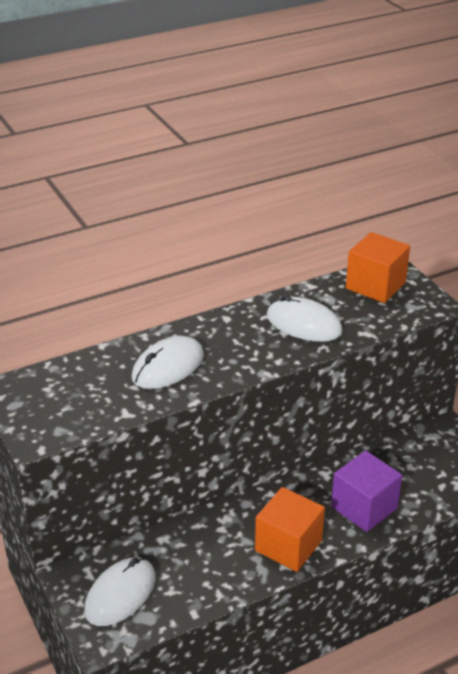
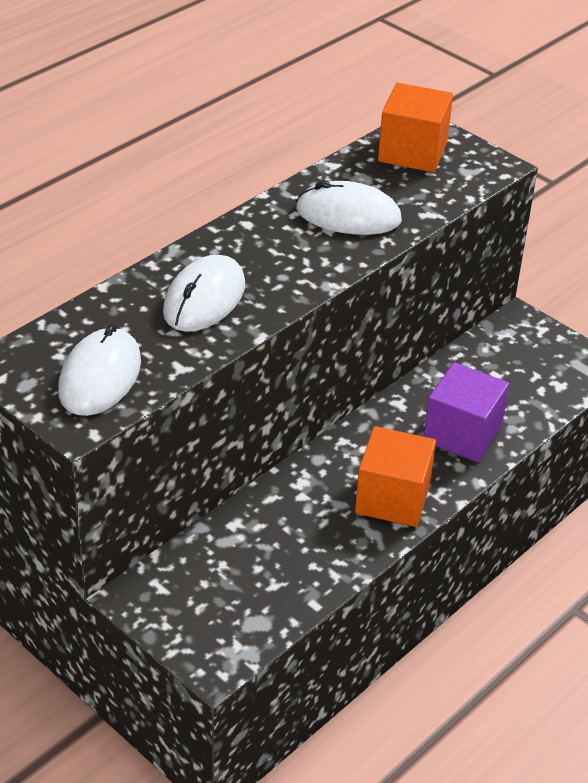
camera: 20 degrees left, 5 degrees up
white mouse [84,557,156,626] -> white mouse moved to [58,324,141,416]

